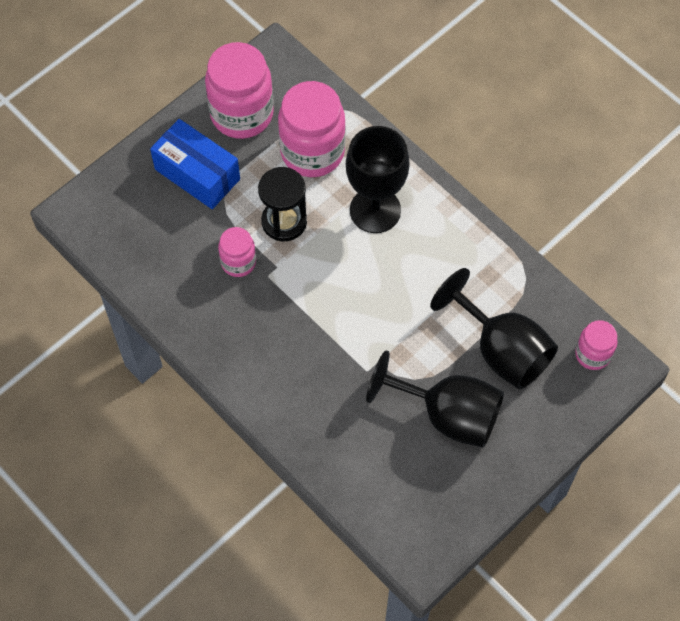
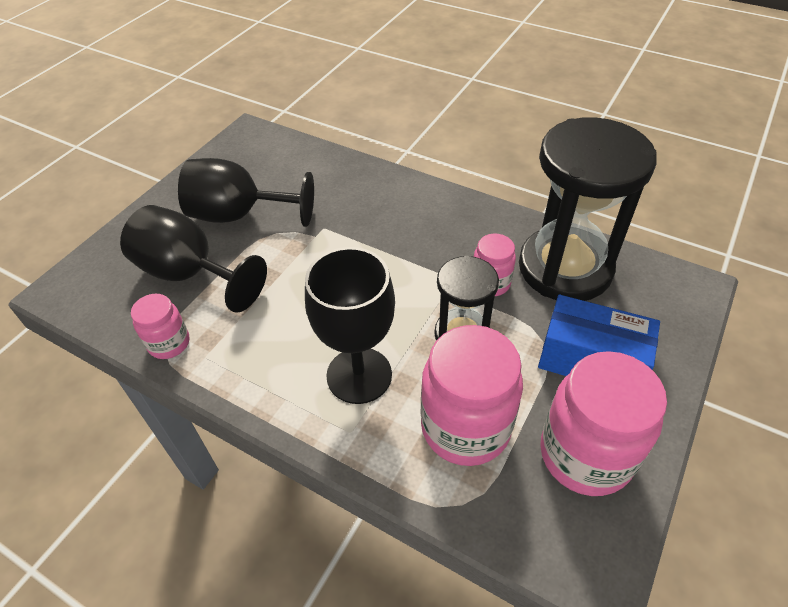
camera: 165 degrees right, 15 degrees down
pink jar [575,320,618,370] -> pink jar moved to [131,294,189,359]
none -> black hourglass [519,117,657,301]

